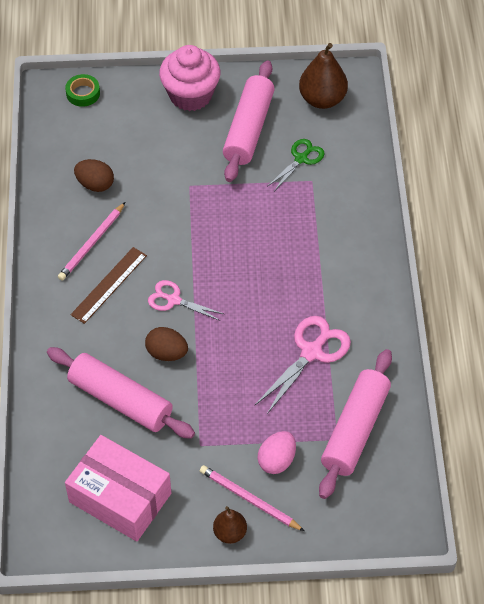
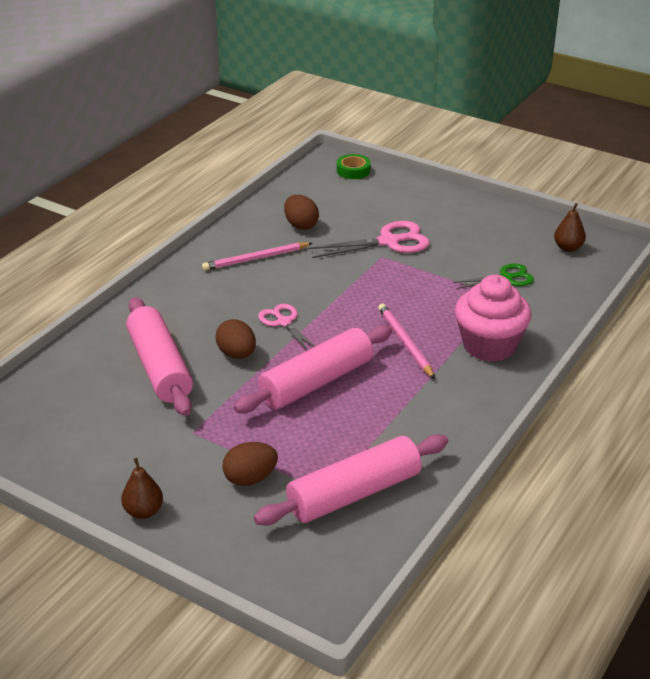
camera: 35 degrees right, 20 degrees down
pink box [65,435,171,542] -> none
brown ruler [71,247,147,324] -> none
pink cupcake [159,45,220,111] -> pink cupcake moved to [455,275,532,362]
pink pencil [200,465,305,531] -> pink pencil moved to [378,304,435,379]
pink rolling pin [223,60,275,182] -> pink rolling pin moved to [234,325,393,413]
pink scissors [255,316,351,414] -> pink scissors moved to [308,221,430,258]
pink egg [258,431,296,474] -> brown egg [222,442,278,486]
brown pear [299,43,348,109] -> brown pear [554,203,586,252], size x0.58

